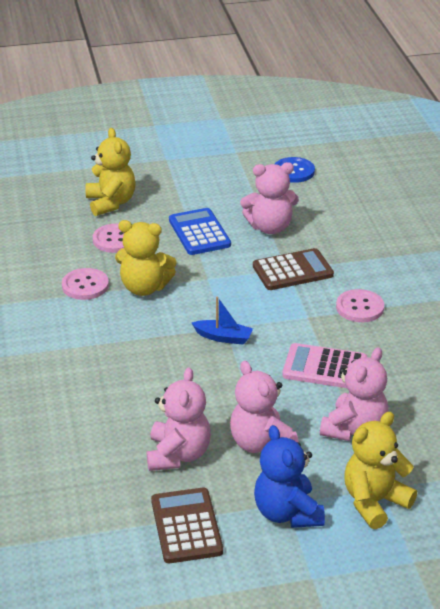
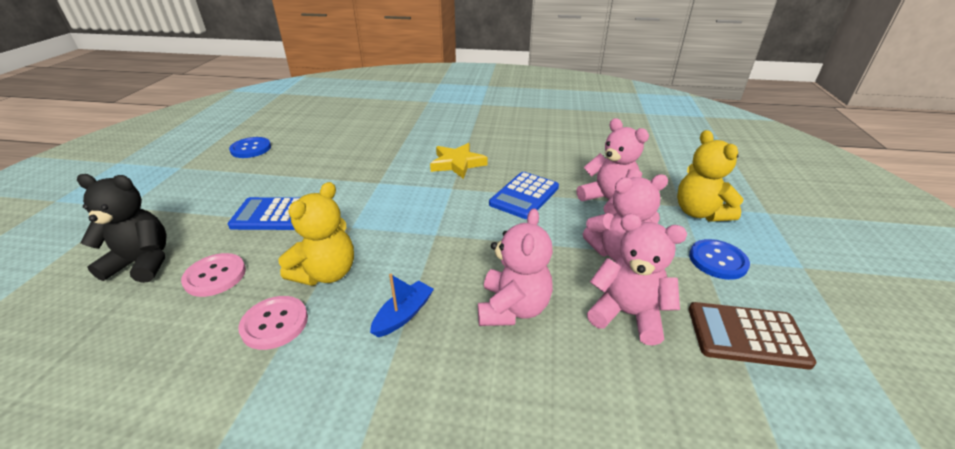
camera: 70 degrees left, 0 degrees up
yellow teddy bear [86,128,136,216] -> black teddy bear [77,174,167,283]
blue boat [192,296,253,345] -> blue boat moved to [370,274,434,337]
pink teddy bear [240,162,299,234] -> pink teddy bear moved to [478,208,553,326]
brown calculator [253,248,334,290] -> none
blue teddy bear [254,425,325,528] -> blue button [689,239,750,280]
pink calculator [282,343,367,388] -> blue calculator [489,172,559,219]
pink button [336,289,384,322] -> yellow star [430,143,488,179]

